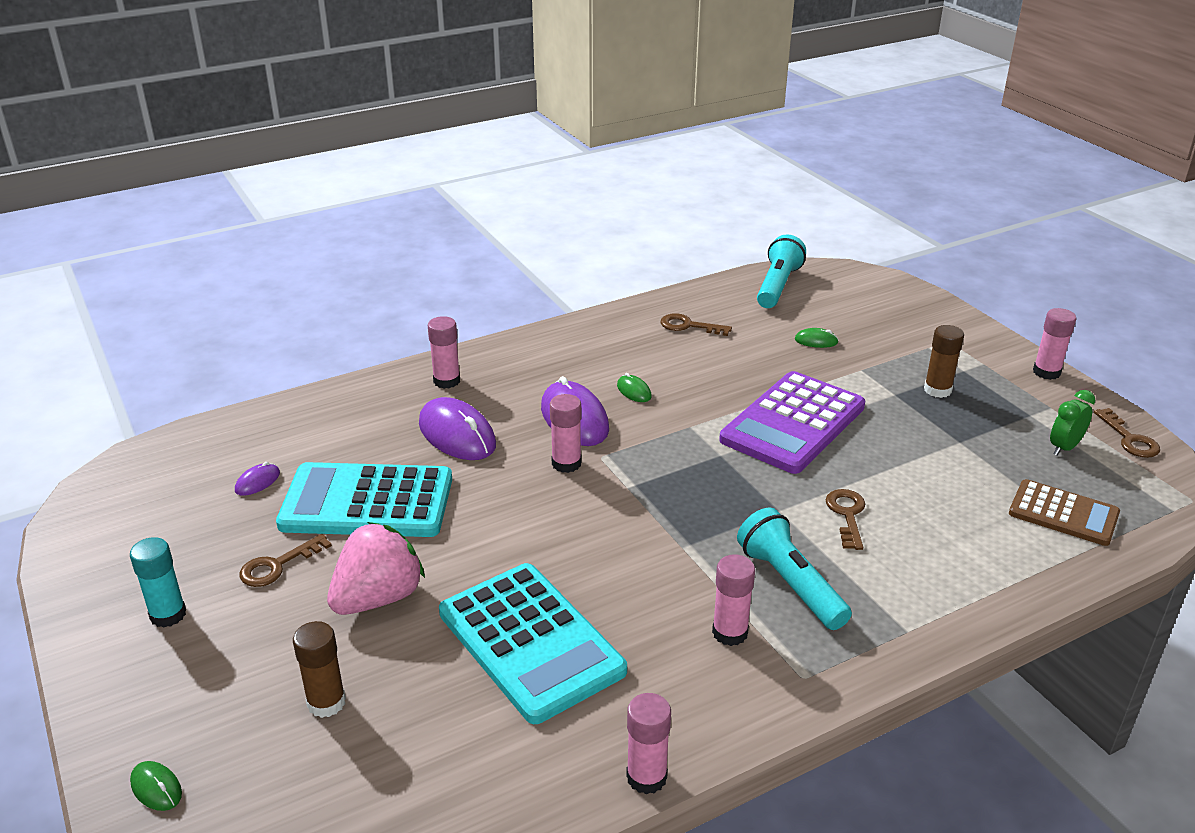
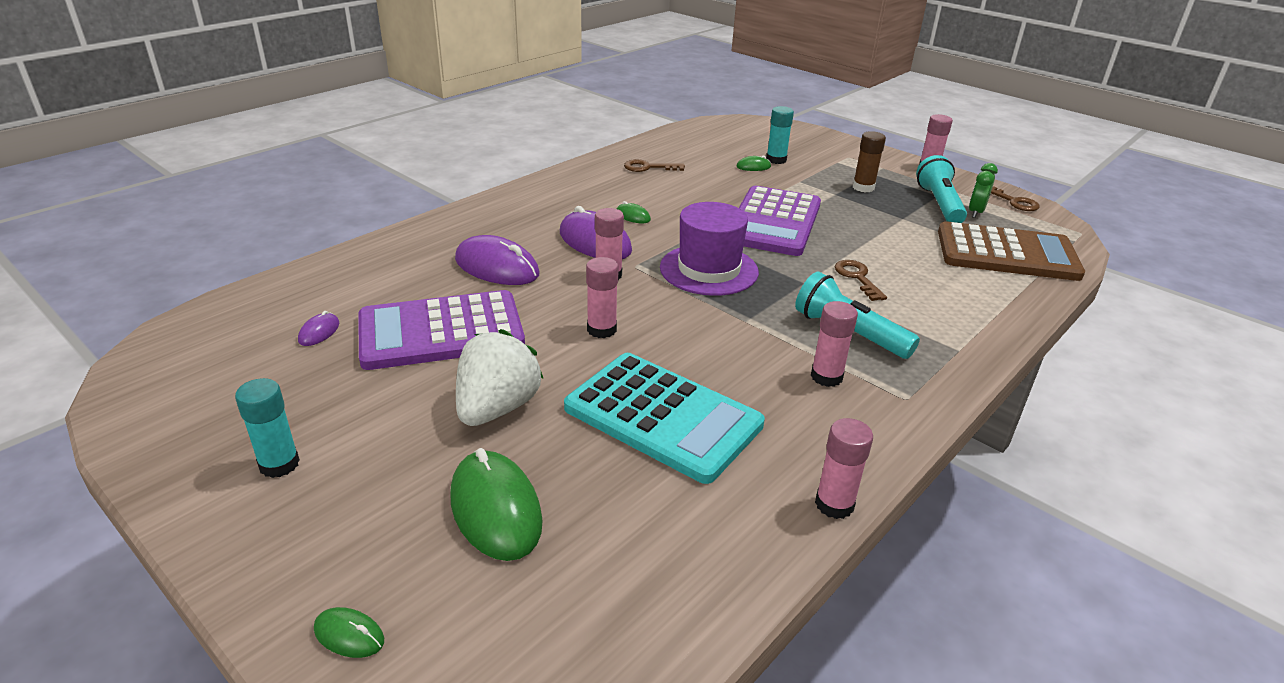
camera: 20 degrees left, 0 degrees up
brown key [240,534,332,587] -> none
turquoise calculator [276,462,452,537] -> purple calculator [359,290,525,370]
brown glue stick [293,621,346,718] -> green mouse [450,448,543,561]
pink strawberry [327,522,425,615] -> white strawberry [456,329,544,426]
pink glue stick [428,316,460,389] -> pink glue stick moved to [586,257,619,338]
turquoise flashlight [757,234,806,308] -> turquoise flashlight moved to [916,155,967,223]
brown calculator [1009,479,1120,546] -> brown calculator [938,221,1085,281], size x1.67
none -> purple hat [660,202,759,296]
none -> turquoise glue stick [766,106,794,164]

